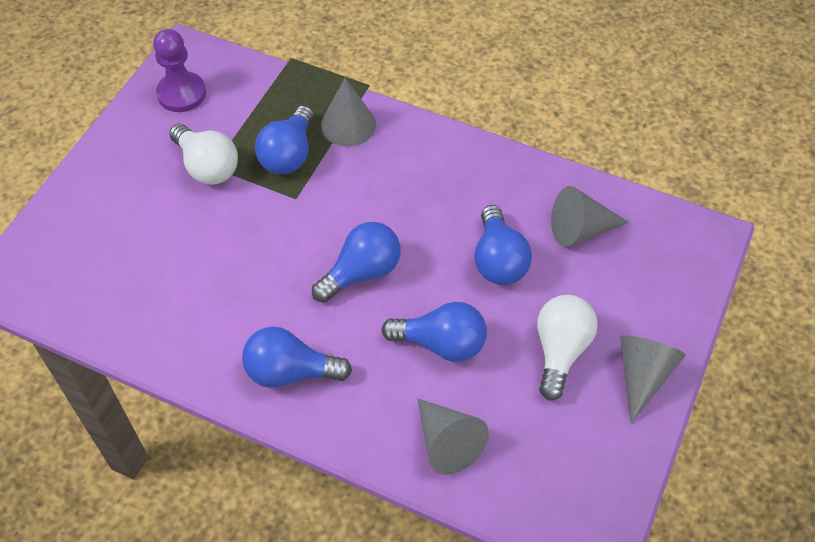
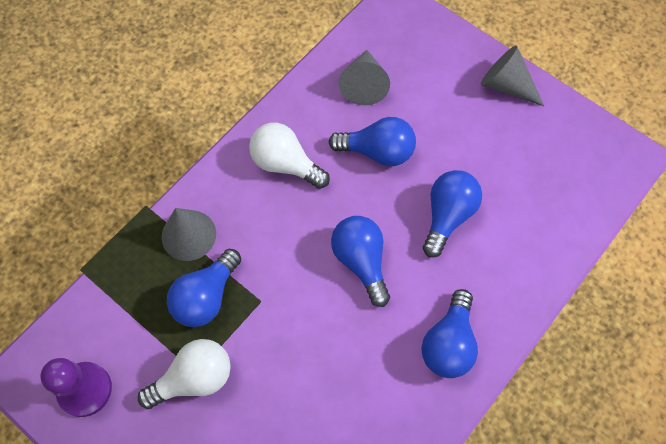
camera: 75 degrees left, 10 degrees up
blue light bulb [255,106,314,174] -> blue light bulb turned 90 degrees clockwise [167,249,241,327]
grey cone [417,399,489,474] -> none
white light bulb [537,295,598,400] -> white light bulb moved to [249,123,330,189]

